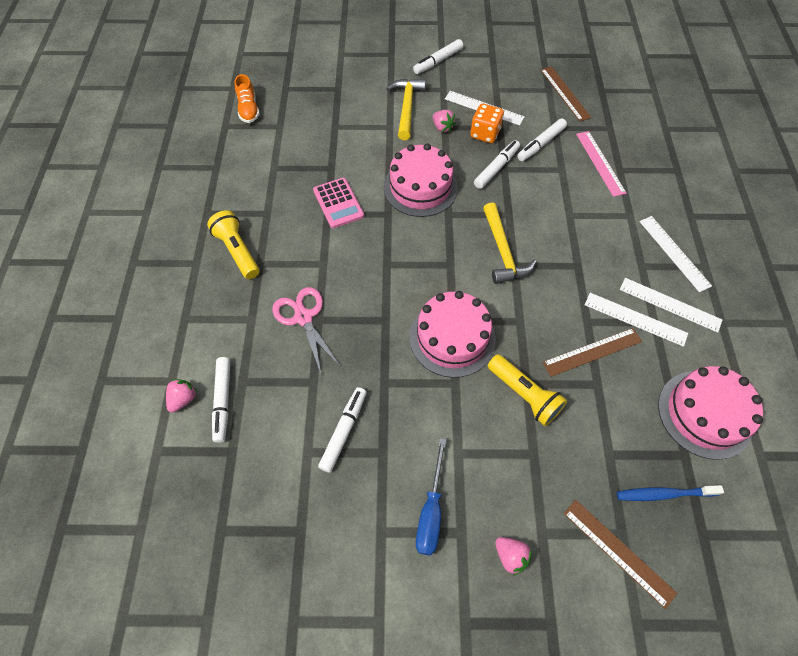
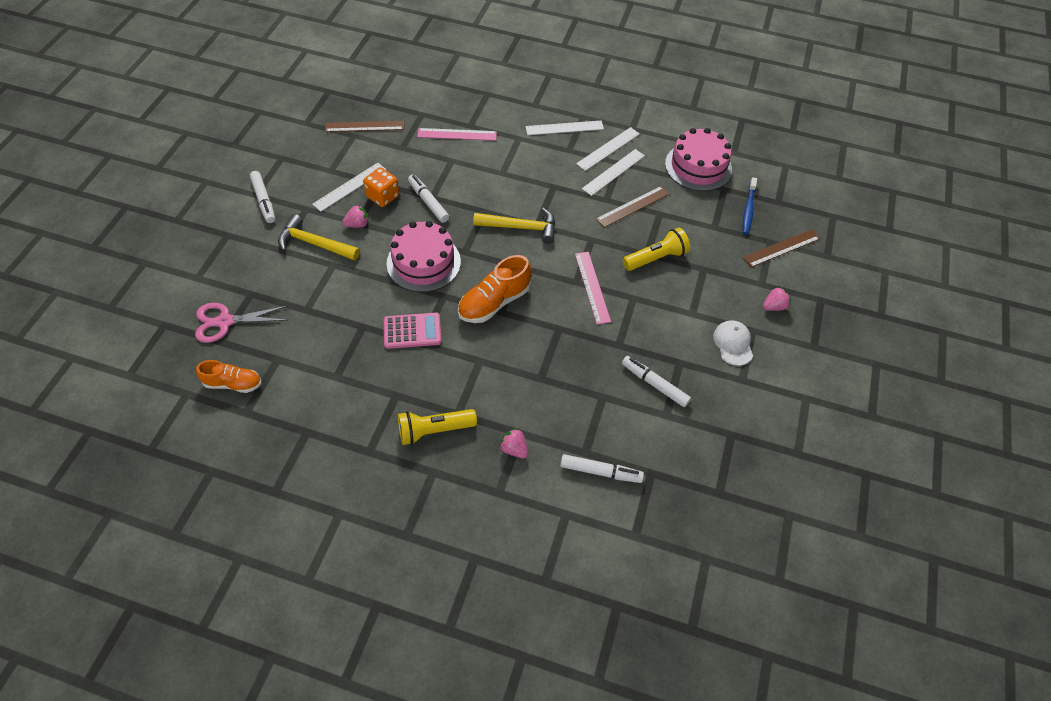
camera: 75 degrees left, 5 degrees down
pink strawberry [166,379,198,413] -> pink strawberry moved to [499,428,529,458]
pink scissors [272,287,341,373] -> pink scissors moved to [195,303,287,343]
pink cake [410,291,496,378] -> pink ruler [575,252,611,324]
blue screwdriver [416,438,446,556] -> white cap [713,320,753,366]
white marker [517,119,567,161] -> none
brown ruler [543,328,642,377] -> brown ruler turned 60 degrees clockwise [596,186,669,228]
none -> orange shoe [458,255,531,323]

